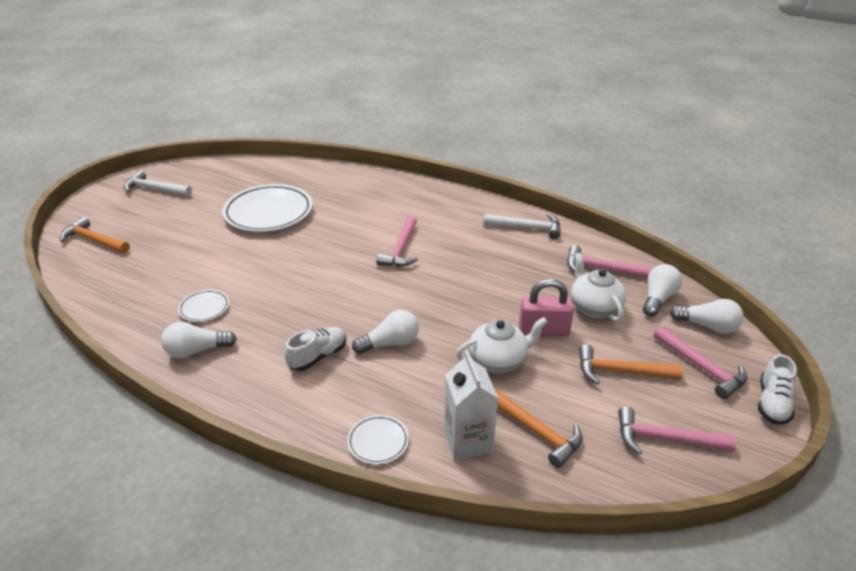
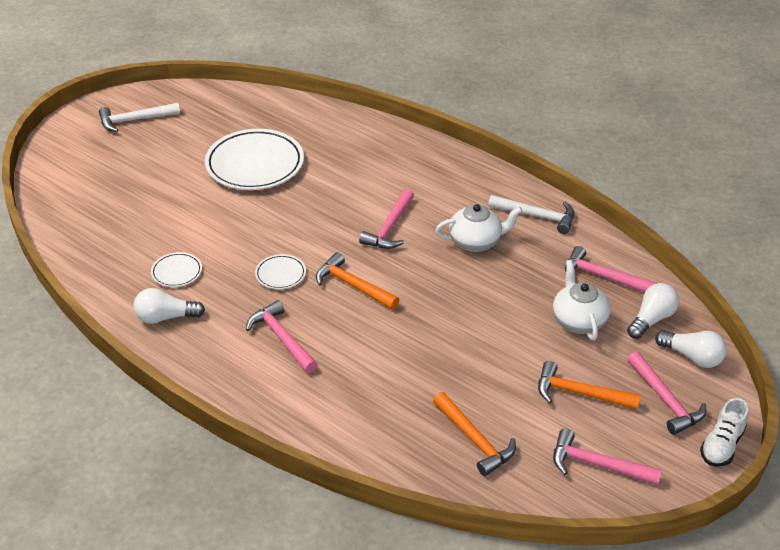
camera: 10 degrees right, 5 degrees up
orange hammer [60,217,130,253] -> orange hammer moved to [316,252,399,310]
white hammer [124,170,192,196] -> white hammer turned 45 degrees counterclockwise [99,103,180,132]
white shoe [285,327,346,371] -> pink hammer [246,300,318,373]
white plate [347,415,409,464] -> white plate moved to [255,254,306,289]
white light bulb [352,310,419,354] -> none
white carton [444,351,498,460] -> none
white teapot [456,317,548,373] -> white teapot moved to [435,204,522,252]
pink padlock [519,279,574,337] -> none

